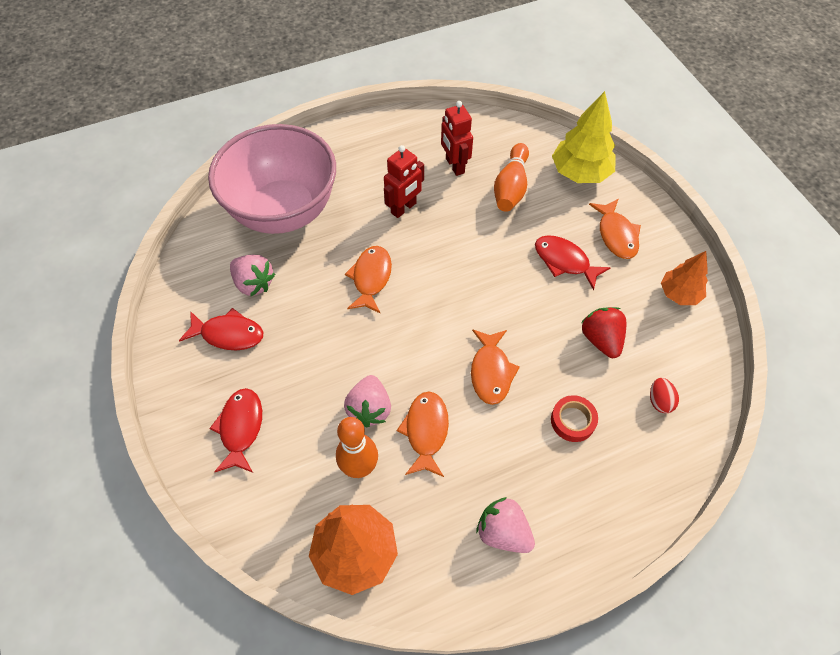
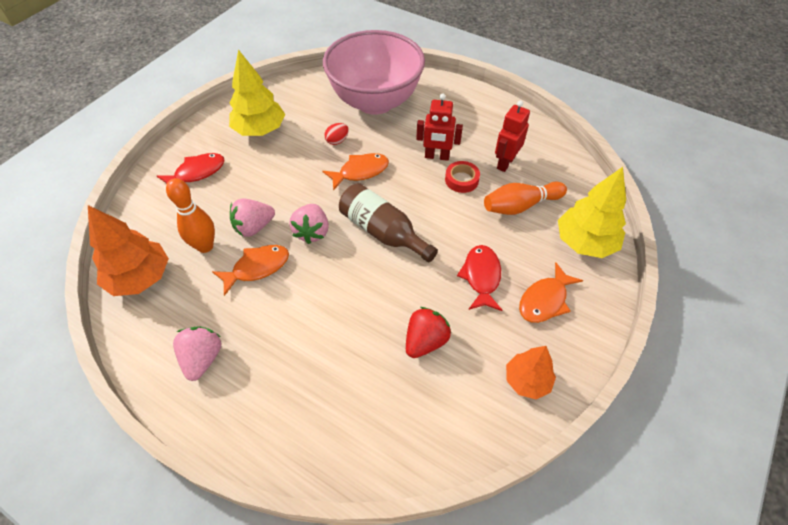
camera: 55 degrees right, 5 degrees down
red fish [179,308,263,350] -> yellow tree [229,49,285,136]
pink strawberry [230,255,275,297] -> pink strawberry moved to [289,204,329,244]
orange fish [471,329,520,405] -> none
red tape [551,395,598,442] -> red tape moved to [445,161,480,193]
red egg [650,378,679,413] -> red egg moved to [324,123,349,145]
none -> brown bottle [339,183,438,262]

